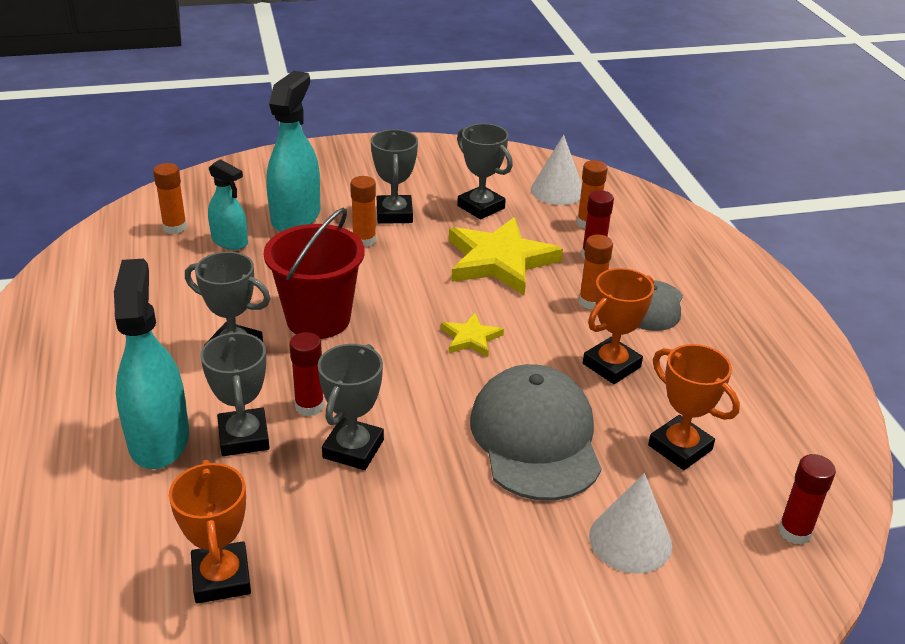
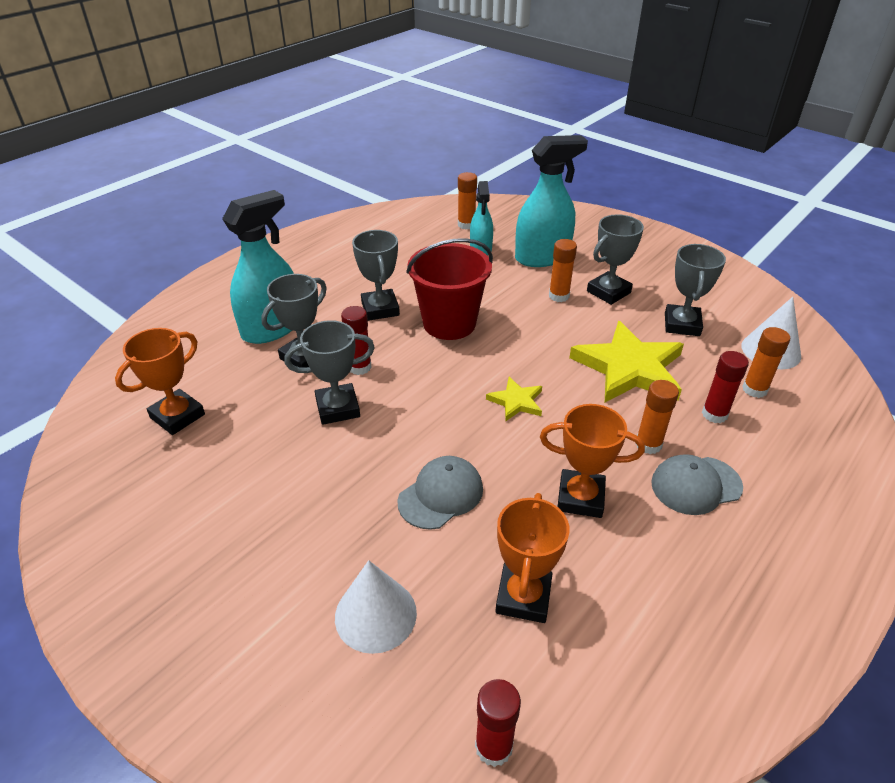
camera: 55 degrees right, 5 degrees up
grey cap [470,364,602,501] -> grey cap [397,456,483,530], size x0.58

